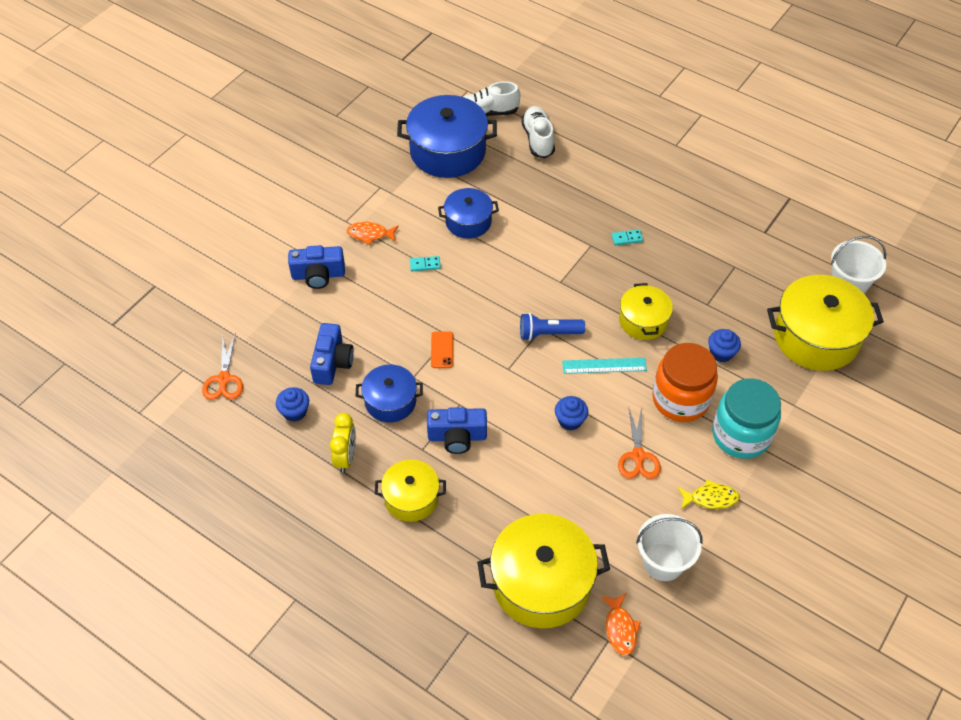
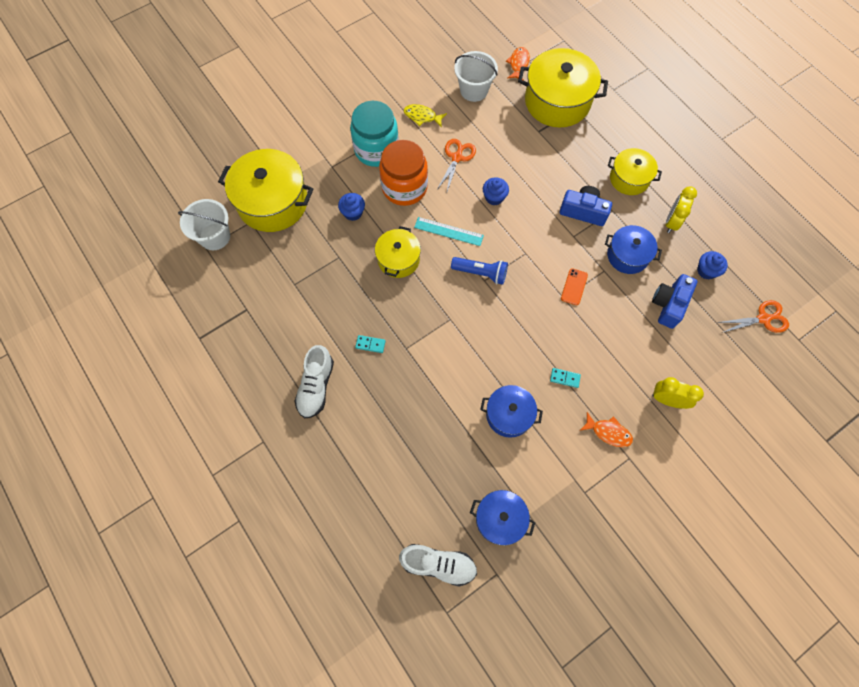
camera: 160 degrees left, 15 degrees up
orange scissors [202,334,243,400] -> orange scissors turned 60 degrees clockwise [717,300,789,333]
blue camera [288,245,345,289] -> yellow clock [652,377,704,409]
blue pot [397,95,497,178] -> blue pot [470,490,535,545], size x0.58
white shoe [521,106,555,158] -> white shoe moved to [295,345,334,418]

